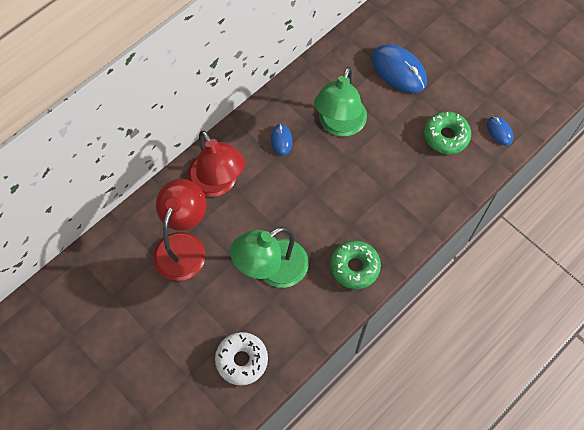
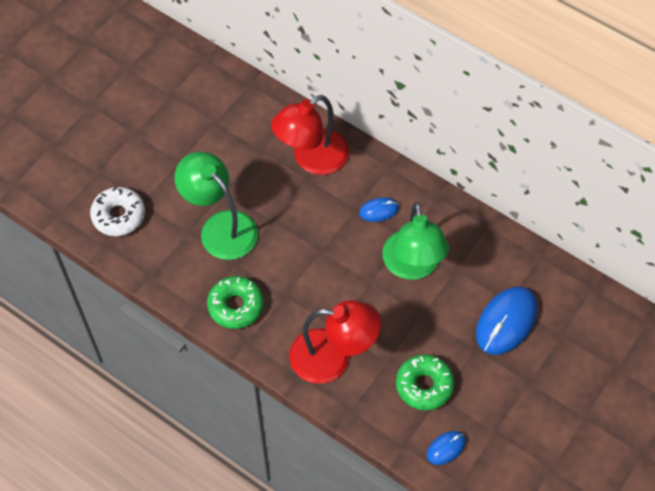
camera: 80 degrees right, 5 degrees down
red lamp [153,179,206,281] -> red lamp moved to [289,300,381,384]
green lamp [314,67,367,137] -> green lamp turned 105 degrees counterclockwise [383,202,449,280]

